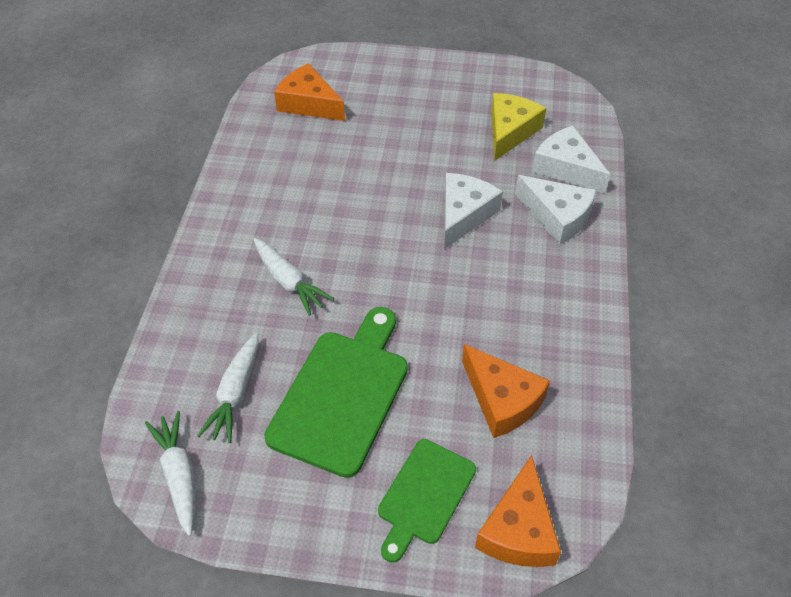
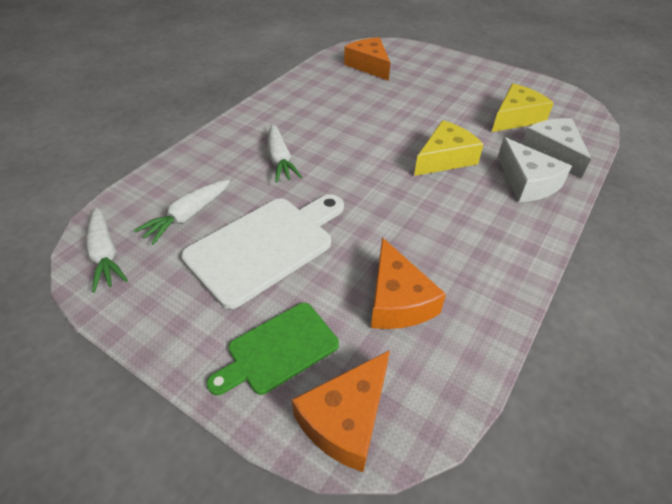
camera: 25 degrees right, 5 degrees down
white carrot [145,411,195,536] -> white carrot turned 150 degrees clockwise [86,208,128,293]
green cutting board [264,307,408,478] -> white cutting board [181,194,344,309]
white cheese [444,173,503,249] -> yellow cheese [414,120,484,176]

